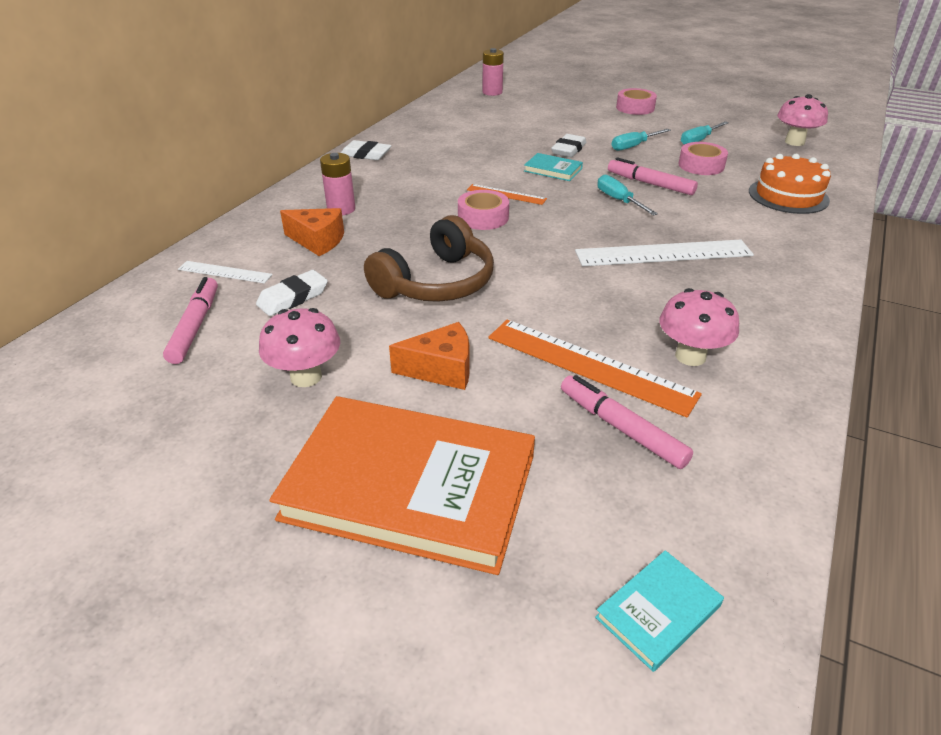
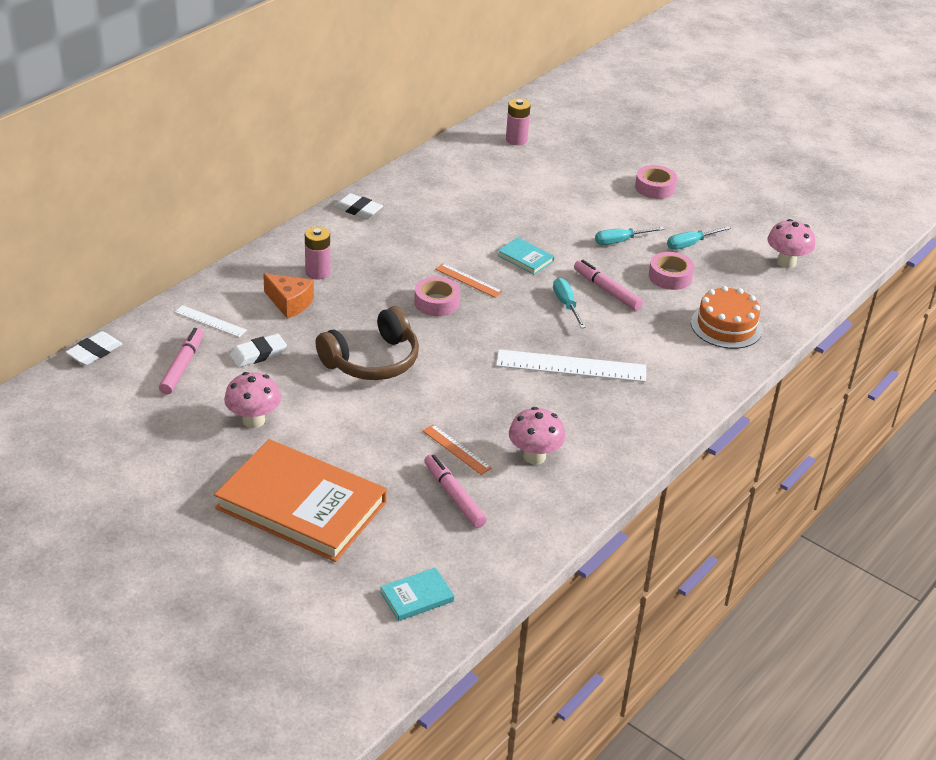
camera: 10 degrees right, 0 degrees up
orange cheese [389,322,470,390] -> none
orange ruler [488,320,702,418] -> orange ruler [423,424,492,475], size x0.53
white eraser [551,134,586,157] -> white eraser moved to [65,331,122,365]

